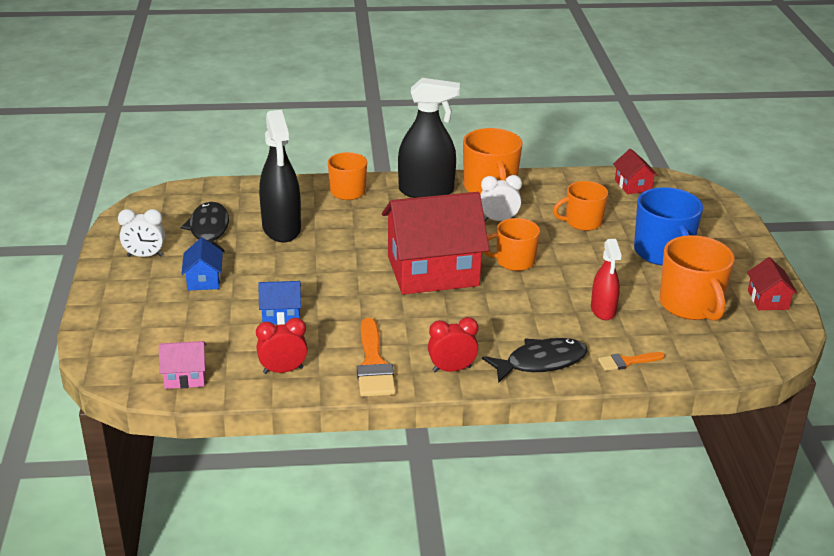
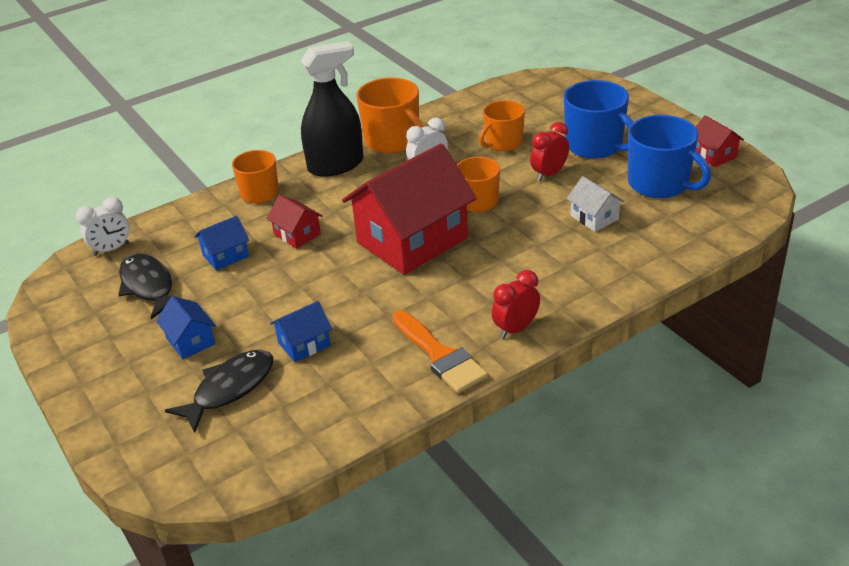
camera: 25 degrees left, 5 degrees up
white clock [118,209,165,257] -> white clock moved to [76,197,130,256]
pink house [159,341,206,389] -> none
red clock [256,318,308,374] -> red clock moved to [530,122,569,181]
black spray bottle [259,110,301,242] -> blue house [194,216,249,270]
black fish [482,338,588,383] -> black fish moved to [165,350,273,433]
red spray bottle [591,239,621,320] -> white house [567,176,625,232]
orange brush [598,352,665,371] -> none
red house [613,148,658,194] -> red house moved to [266,195,323,249]
orange mug [660,235,735,321] -> blue mug [628,115,711,198]

